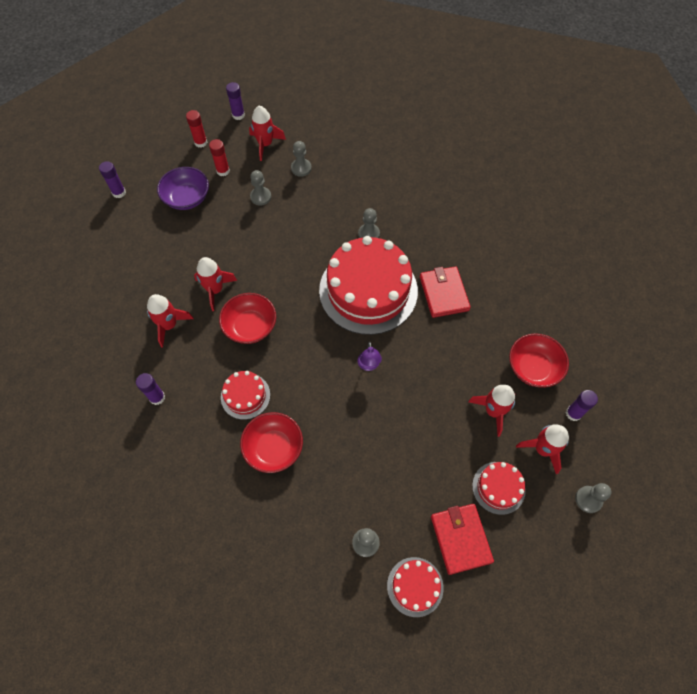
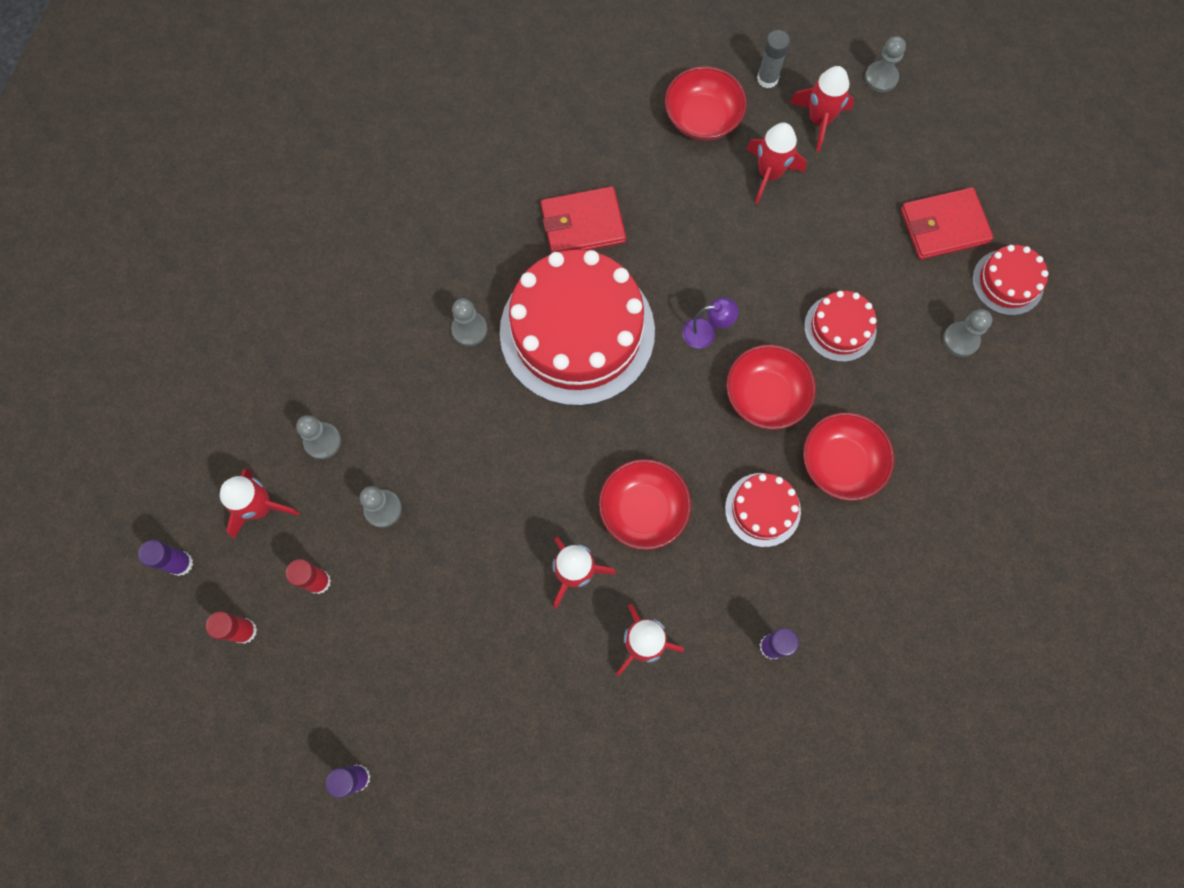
camera: 90 degrees left, 10 degrees up
purple bowl [157,167,209,210] -> none
red cake [472,462,526,515] -> red cake moved to [804,291,877,362]
purple glue stick [566,390,598,421] -> grey glue stick [757,30,790,88]
none -> red bowl [726,345,816,430]

